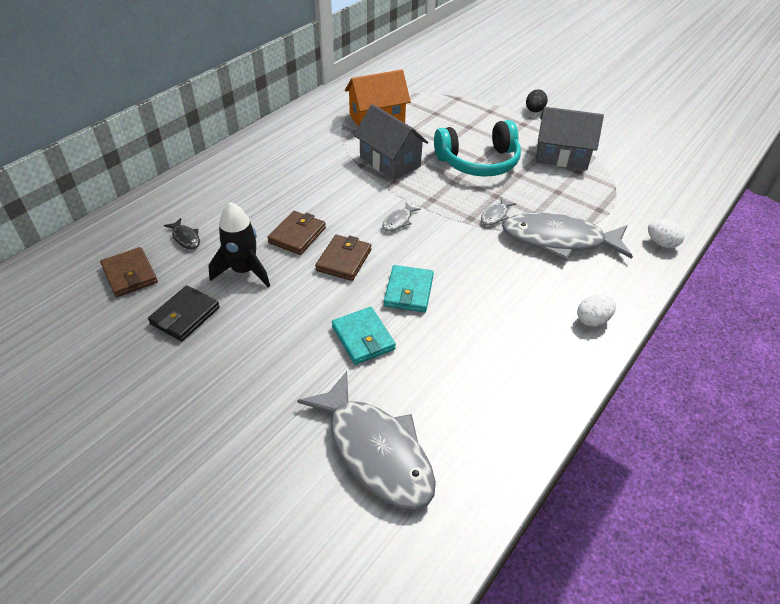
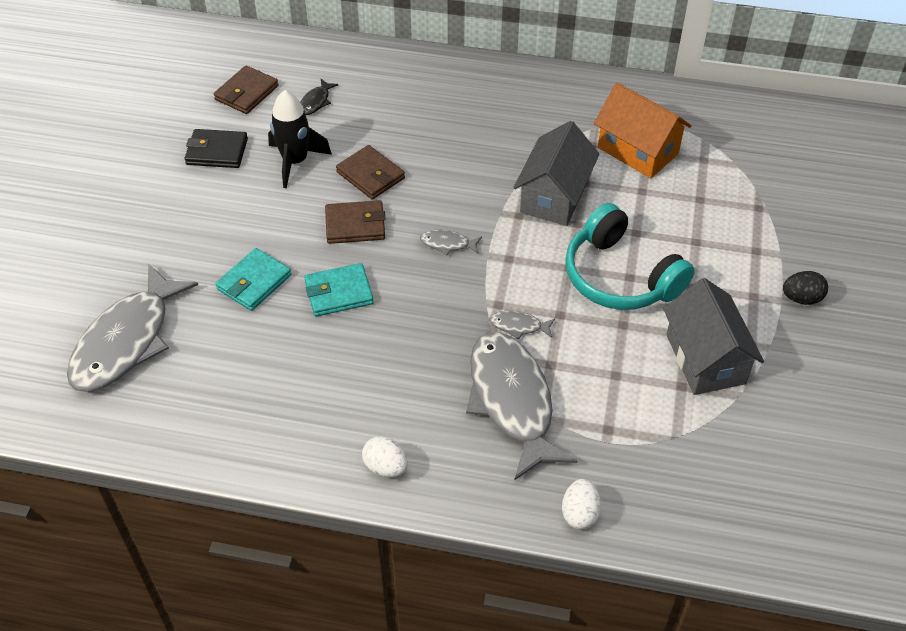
camera: 65 degrees right, 5 degrees up
brown wallet [267,211,326,255] -> brown wallet turned 45 degrees clockwise [336,145,405,200]

